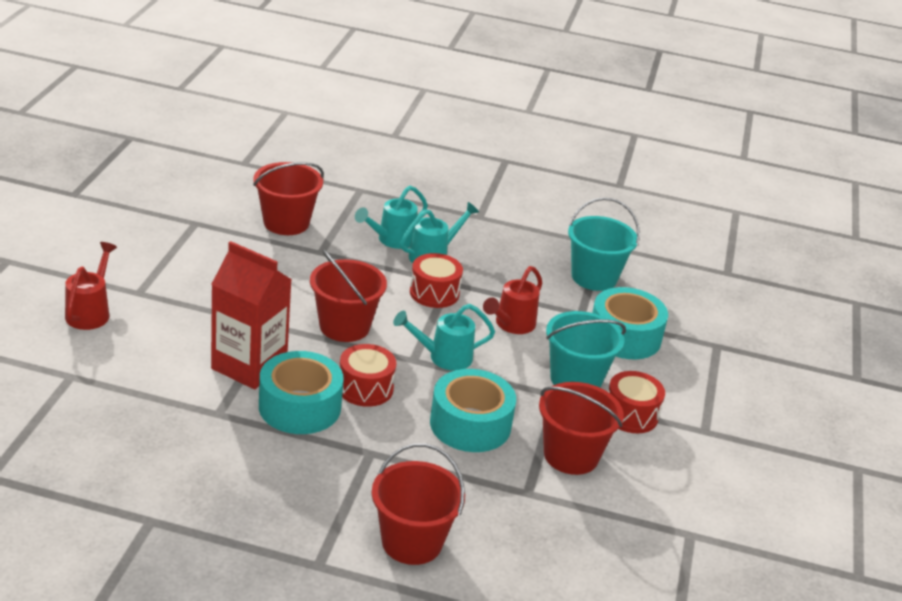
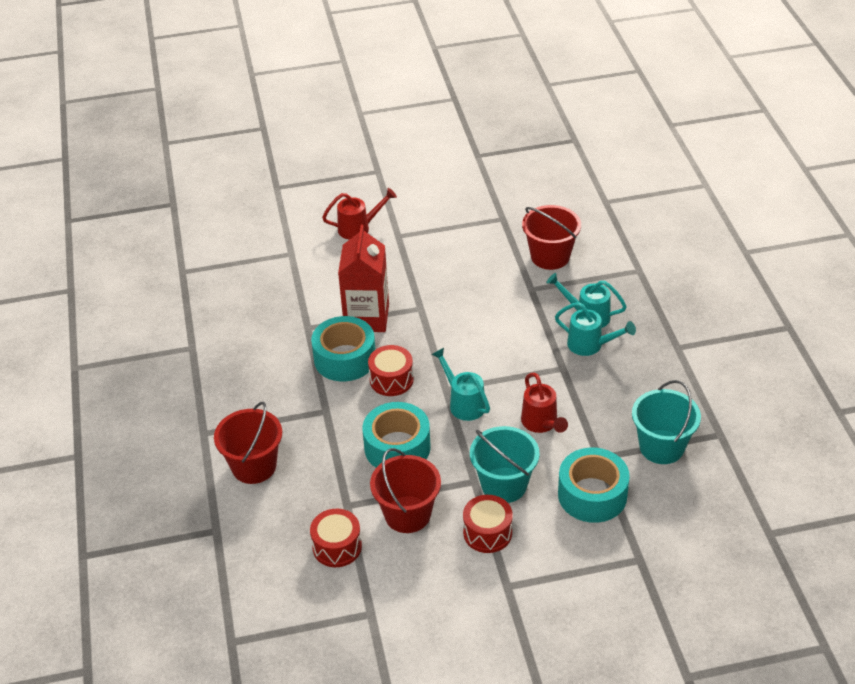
camera: 70 degrees right, 10 degrees up
red bucket [310,249,387,342] -> none
red drum [410,253,463,308] -> red drum moved to [310,509,362,567]
red watering can [483,266,542,334] -> red watering can turned 120 degrees counterclockwise [521,373,568,433]

